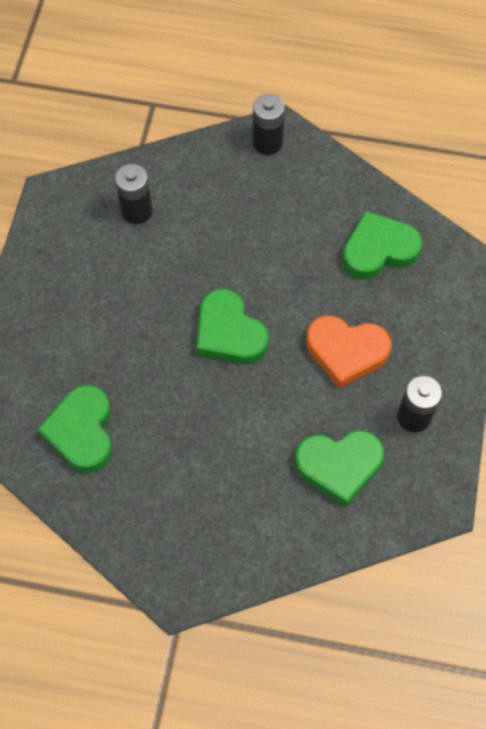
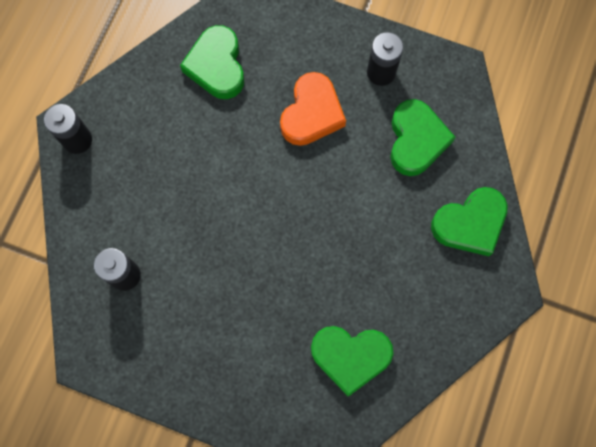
camera: 80 degrees left, 10 degrees up
green heart [196,289,268,364] -> green heart moved to [431,187,508,256]

